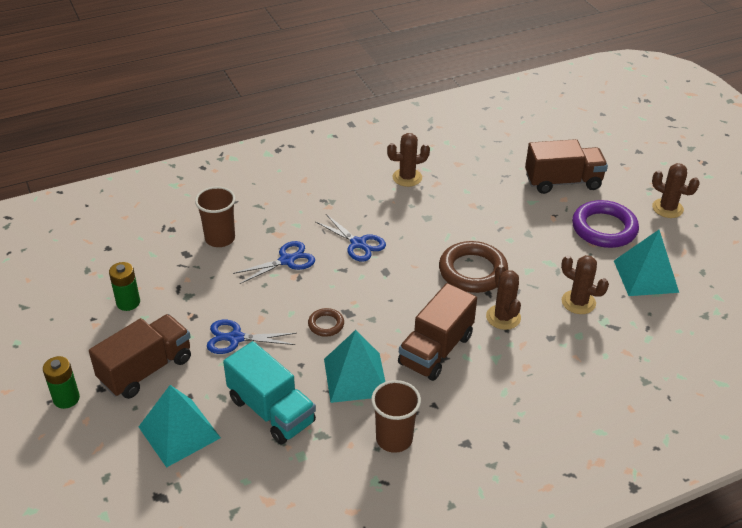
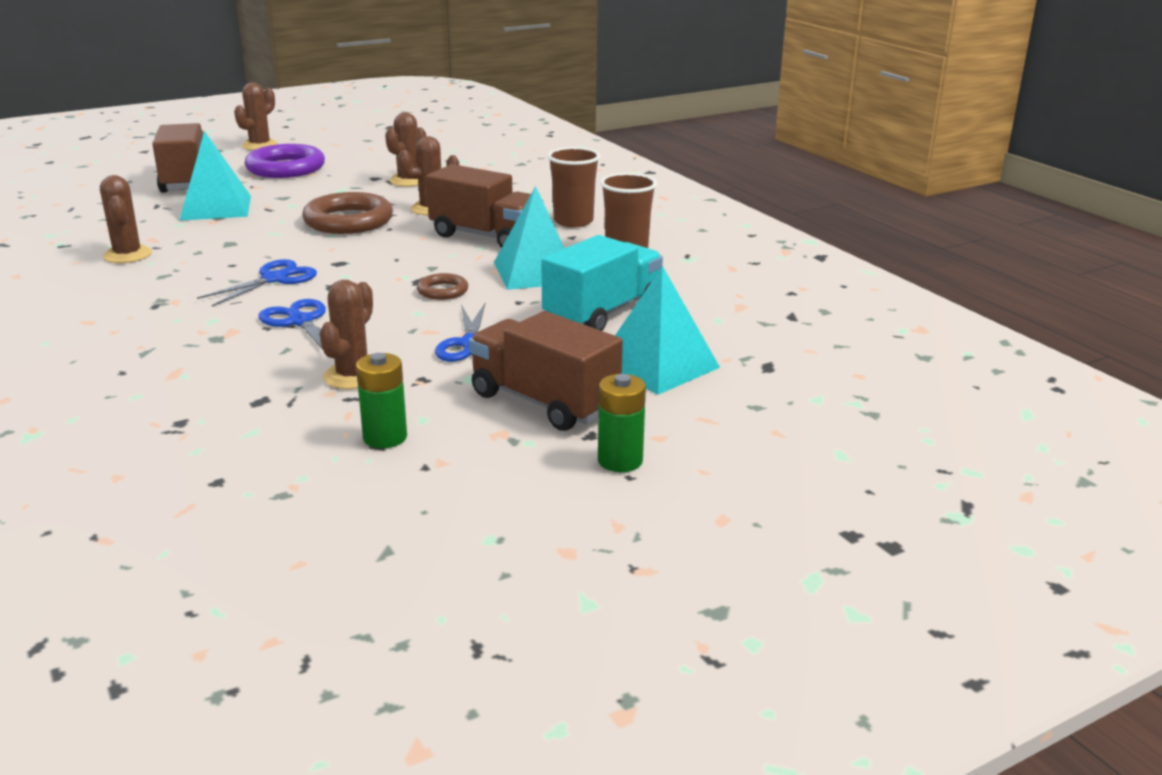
camera: 95 degrees left, 15 degrees down
brown cup [195,186,236,247] -> brown cup moved to [547,147,600,227]
turquoise pyramid [614,230,679,296] -> turquoise pyramid moved to [179,131,251,221]
none -> brown cactus [320,280,373,389]

